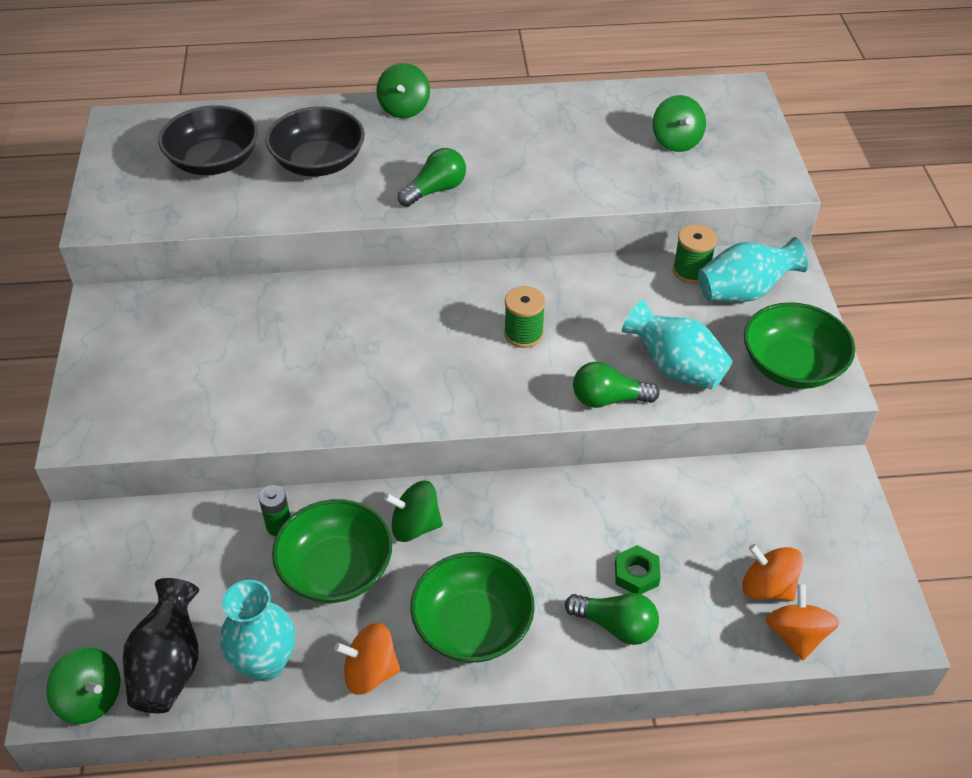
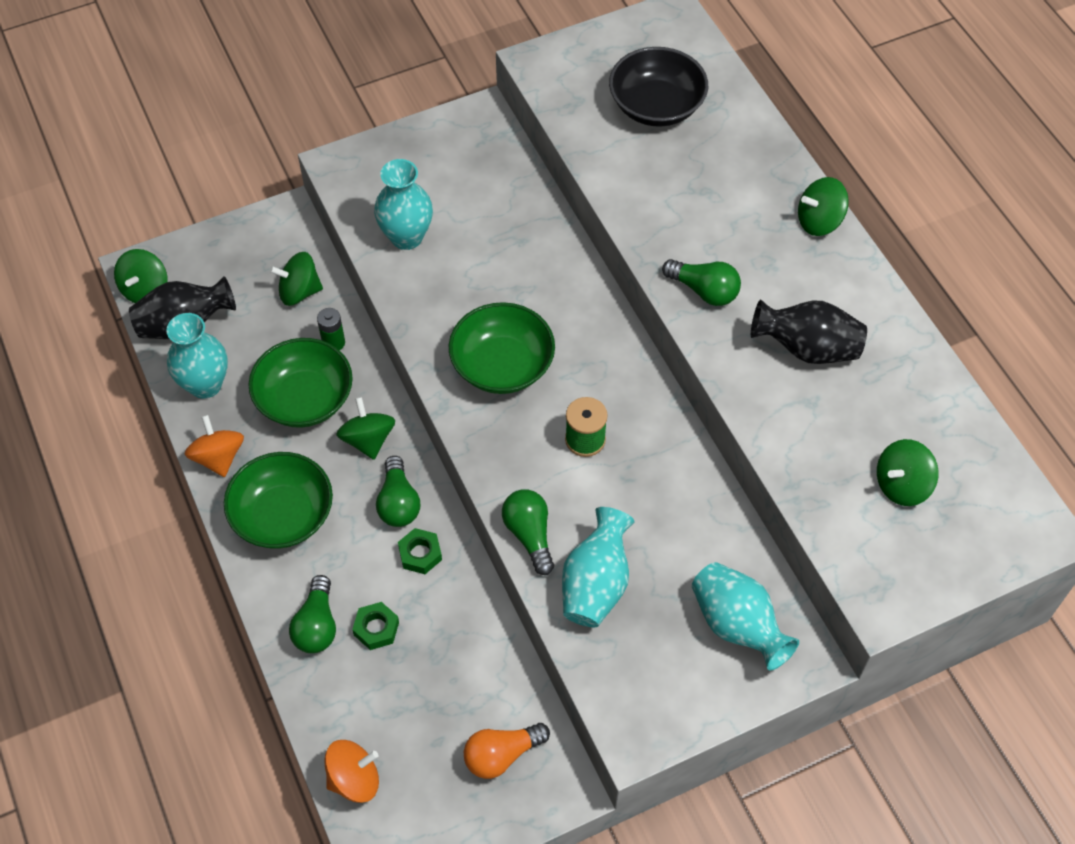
camera: 70 degrees right, 10 degrees up
black bowl [265,107,365,176] -> none
green spool [673,224,717,284] -> none
orange spinning top [742,544,803,601] -> none
green bowl [744,302,855,389] -> green bowl moved to [449,302,555,394]
none -> green spinning top [269,252,323,306]
none -> turquoise vase [374,159,433,250]
none -> green light bulb [376,456,420,527]
none -> green nut [398,528,442,574]
none -> orange light bulb [464,723,550,779]
none -> black vase [751,299,867,364]

